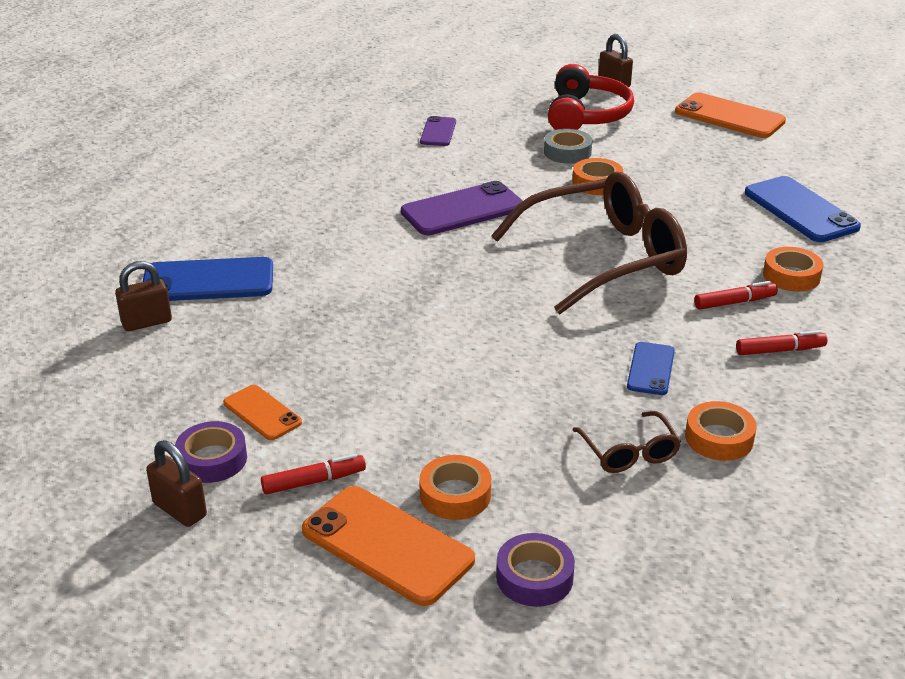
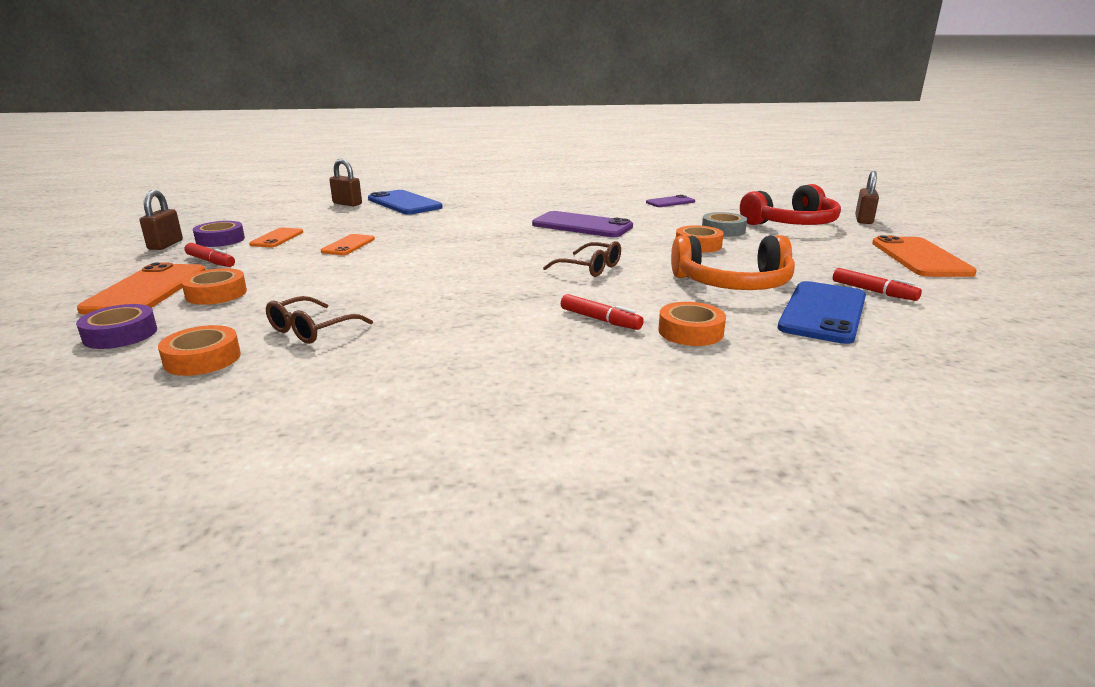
camera: 55 degrees right, 10 degrees down
brown glasses [491,172,687,314] -> brown glasses [543,241,621,277], size x0.44
blue phone [627,342,675,395] -> none
orange tape [685,401,757,461] -> orange tape moved to [158,325,241,376]
red marker [736,330,827,355] -> red marker moved to [833,268,922,301]
none -> orange phone [321,234,375,255]
none -> orange headphones [671,235,795,290]

